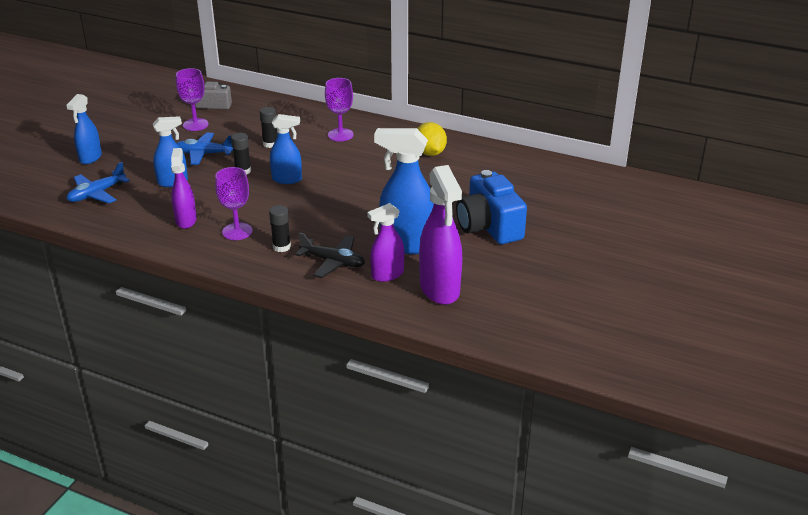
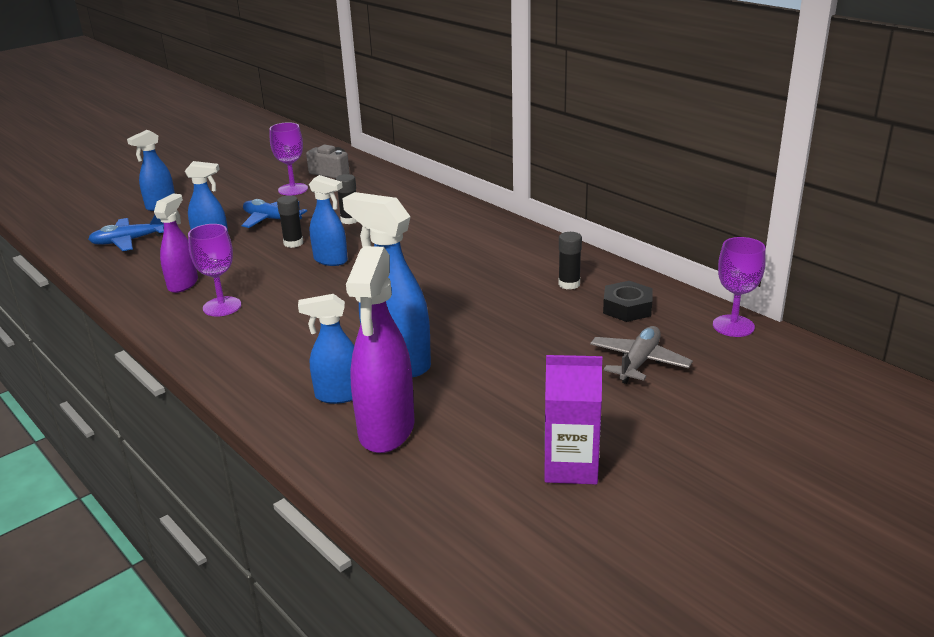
camera: 25 degrees right, 5 degrees down
black glue stick [269,205,291,252] -> black glue stick moved to [558,232,582,290]
black plane [296,232,365,278] -> none
purple goblet [325,78,354,141] -> purple goblet moved to [713,237,766,337]
purple spray bottle [367,203,404,282] -> blue spray bottle [298,294,354,404]
yellow lemon [417,122,447,156] -> none
blue camera [456,170,527,244] -> none
none -> purple carton [544,355,602,484]
none -> grey plane [590,326,693,384]
none -> black nut [603,281,653,322]

